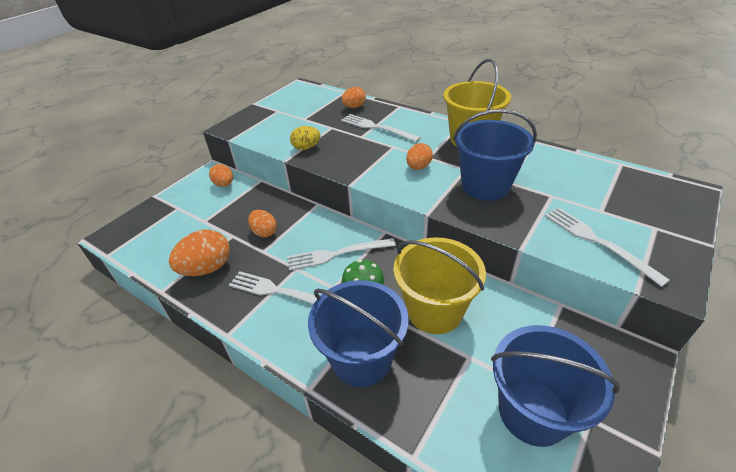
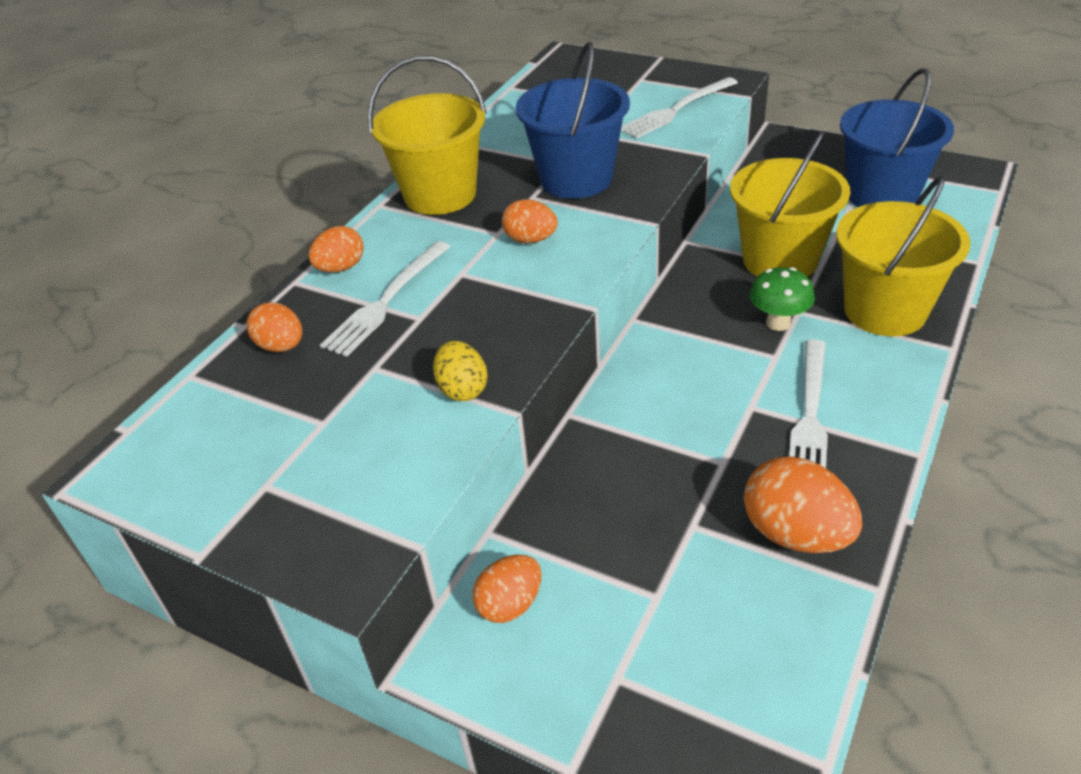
camera: 95 degrees left, 0 degrees up
orange egg [248,210,277,238] -> orange egg moved to [308,226,364,273]
white fork [287,238,396,271] -> none
blue bucket [308,280,409,387] -> yellow bucket [836,175,971,336]

